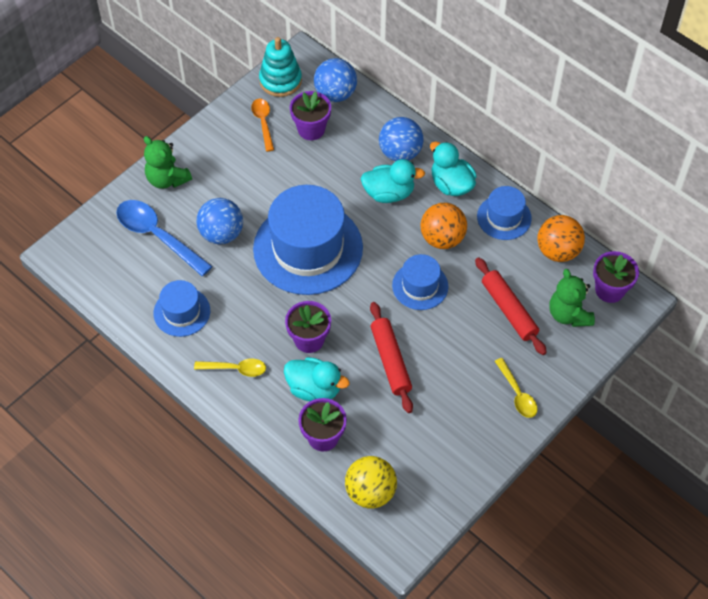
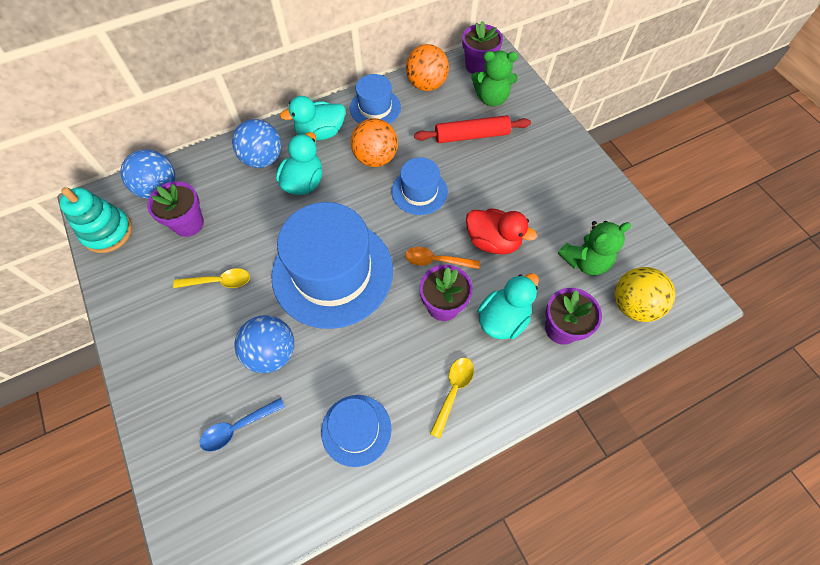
camera: 70 degrees left, 5 degrees up
blue spoon [116,200,213,276] -> blue spoon [199,398,285,452], size x0.57
green teddy bear [144,136,192,189] -> green teddy bear moved to [558,221,631,275]
orange spoon [251,99,274,152] -> orange spoon moved to [405,247,480,269]
red rolling pin [370,302,413,413] -> red duck [466,208,537,255]
yellow spoon [495,358,537,418] -> yellow spoon moved to [173,268,250,288]

